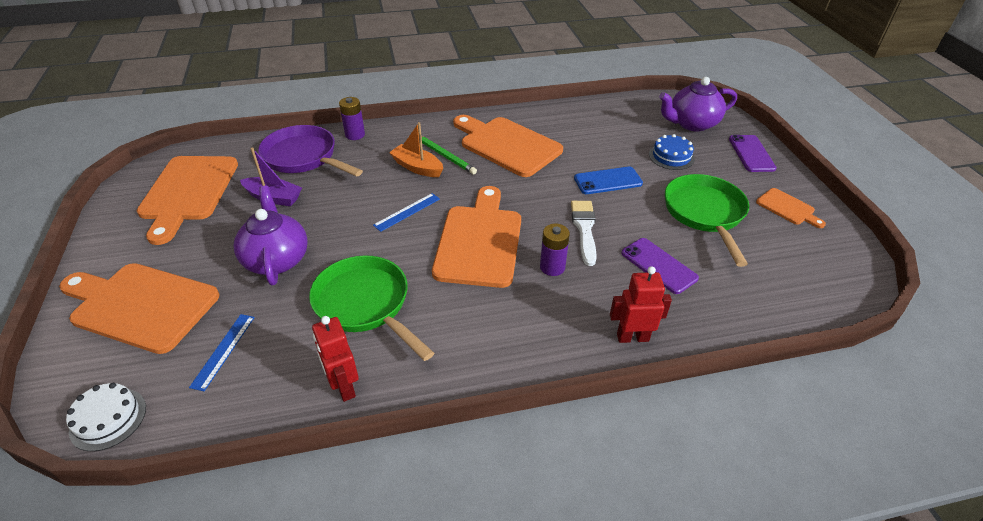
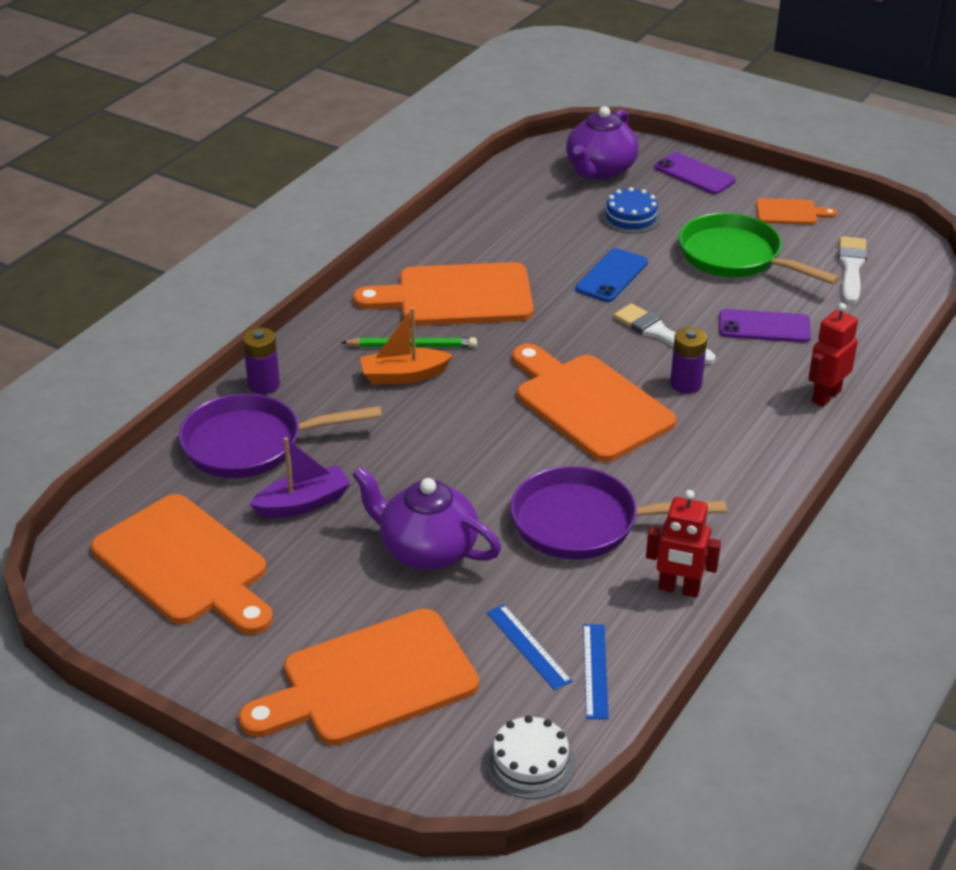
camera: 45 degrees left, 5 degrees down
green pan [309,255,434,361] -> purple pan [510,466,727,560]
blue ruler [373,193,440,232] -> blue ruler moved to [583,624,609,720]
none -> white brush [838,236,867,304]

